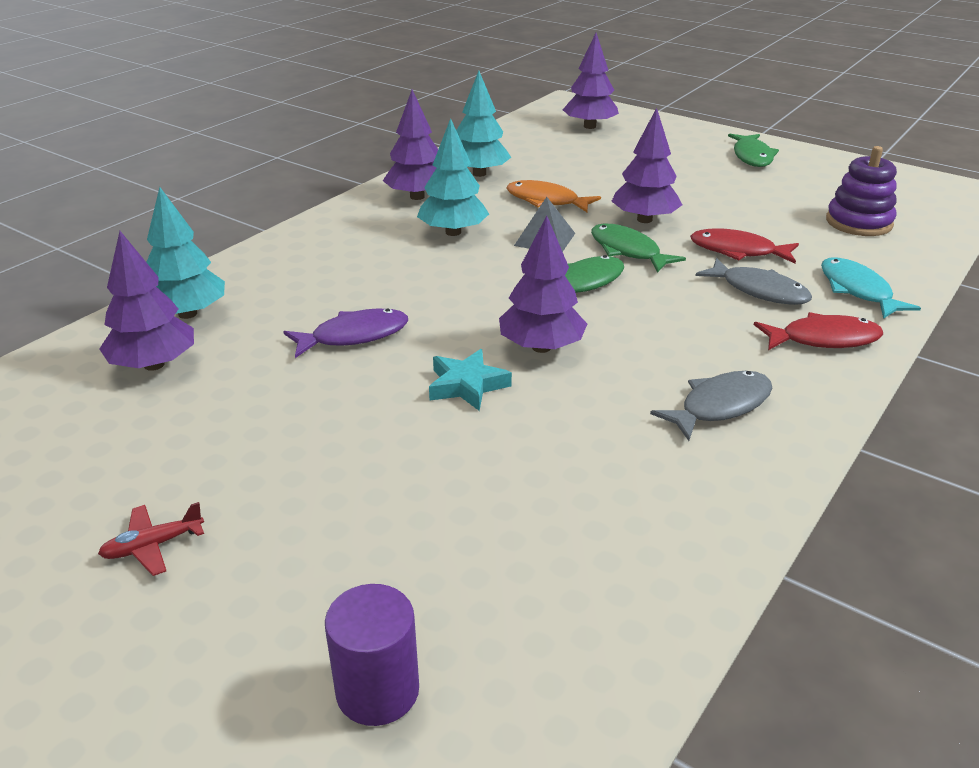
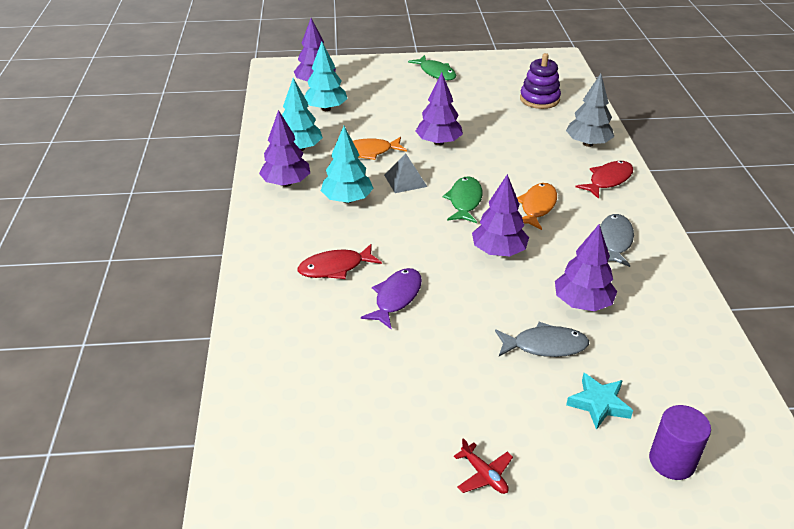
camera: 40 degrees left, 5 degrees up
red plane [98,502,204,576] -> red plane turned 60 degrees counterclockwise [454,438,513,494]
purple tree [99,231,194,371] -> purple tree moved to [555,224,617,311]
turquoise tree [146,187,225,319] -> turquoise tree moved to [304,41,348,111]
turquoise star [429,349,512,411] -> turquoise star moved to [566,373,633,430]
green fish [591,224,686,273] -> none
red fish [690,228,799,263] -> red fish moved to [298,244,382,279]
grey fish [695,258,812,305] -> grey fish moved to [495,322,589,357]
turquoise fish [821,257,921,319] -> grey tree [566,74,614,147]
none -> orange fish [517,183,557,230]

